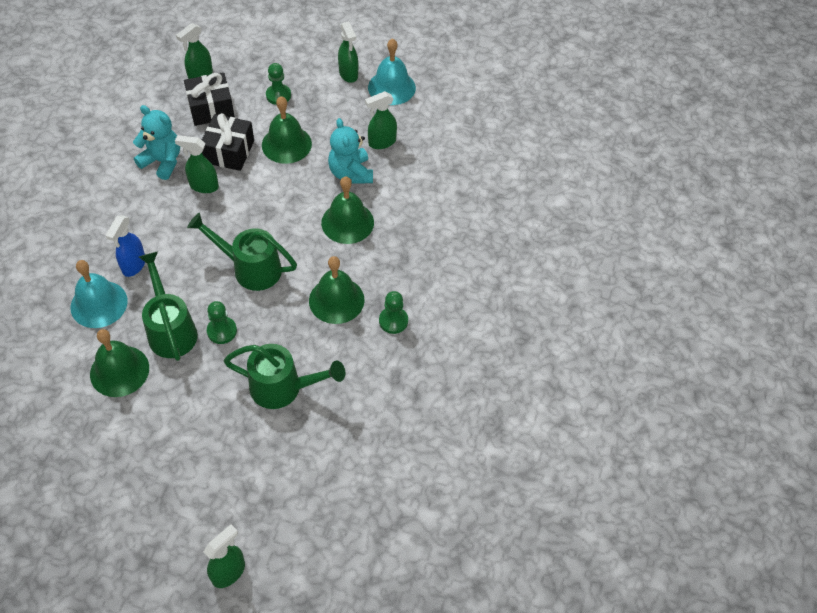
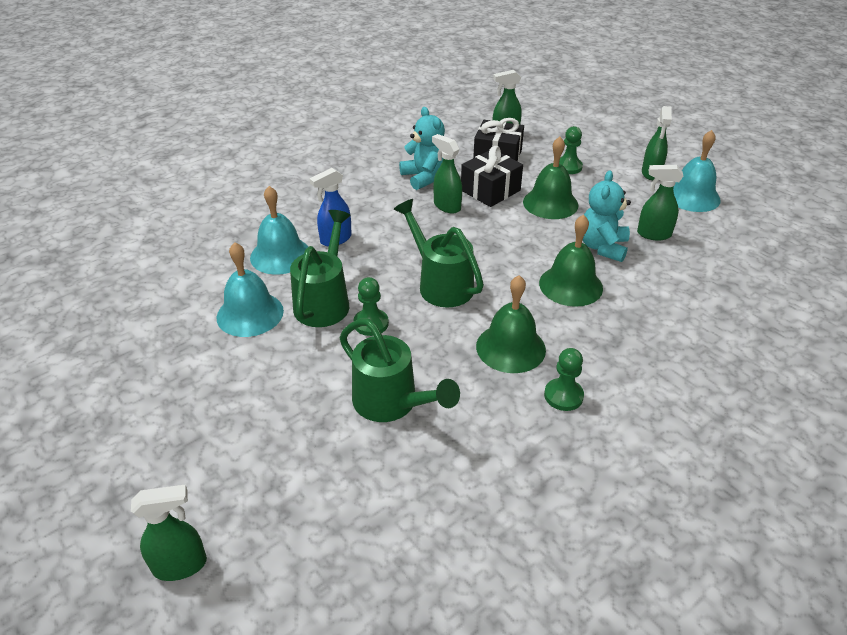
camera: 35 degrees right, 15 degrees down
green bell [90,329,149,397] -> turquoise bell [217,242,284,337]

